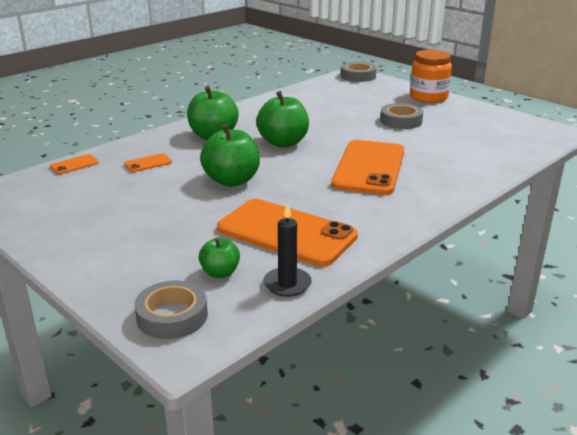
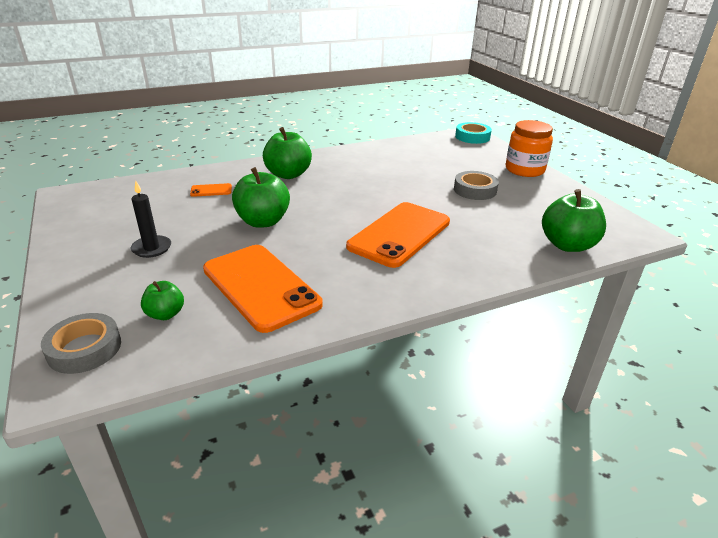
camera: 20 degrees right, 5 degrees up
orange phone [50,154,99,174] -> none
green apple [256,91,309,147] -> green apple moved to [542,189,606,252]
black candle [263,203,312,297] -> black candle moved to [131,181,171,258]
grey tape [341,62,377,82] -> turquoise tape [455,122,492,144]

